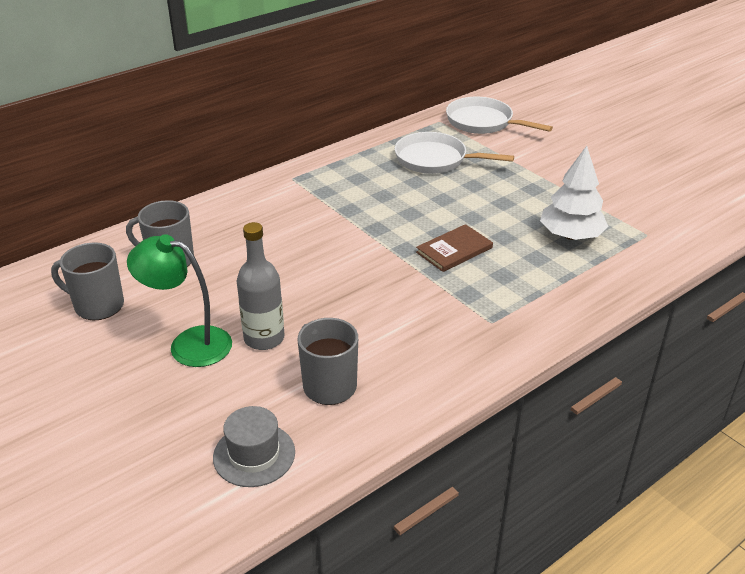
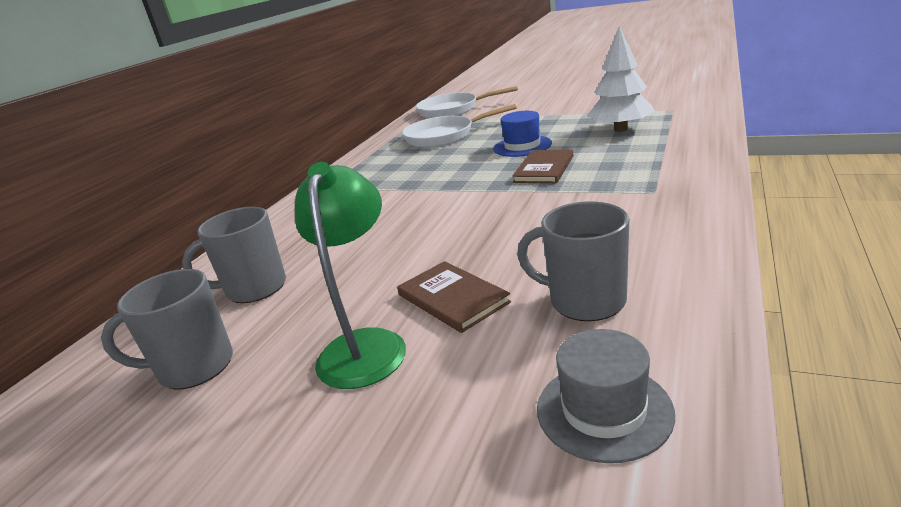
camera: 25 degrees left, 10 degrees down
green lamp [127,234,232,367] -> green lamp turned 105 degrees clockwise [295,162,406,389]
grey bottle [237,222,285,350] -> brown book [397,261,511,333]
none -> blue hat [493,111,552,157]

